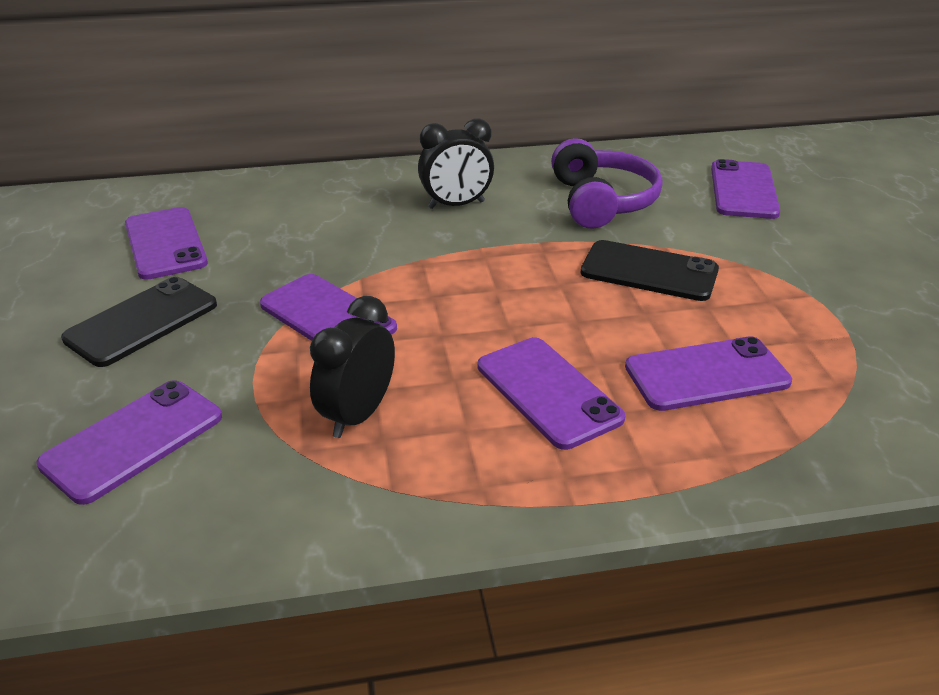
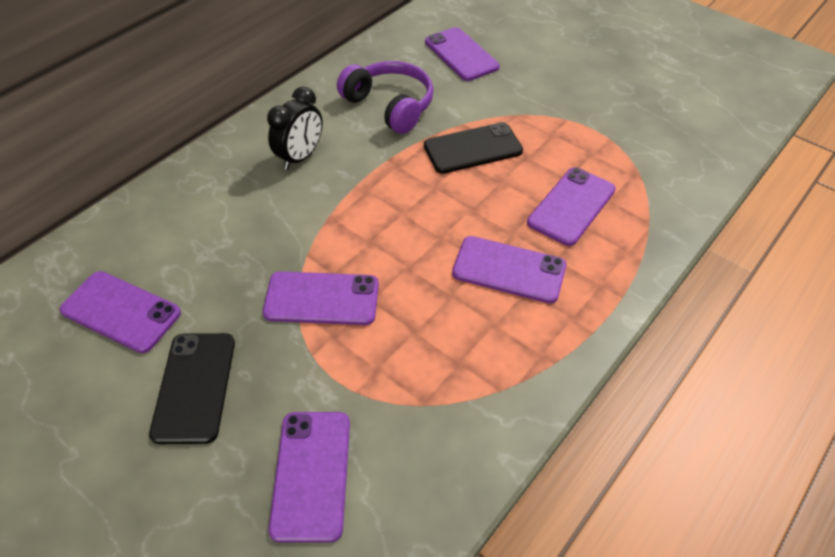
camera: 40 degrees left, 15 degrees up
black clock [310,296,395,438] -> none

